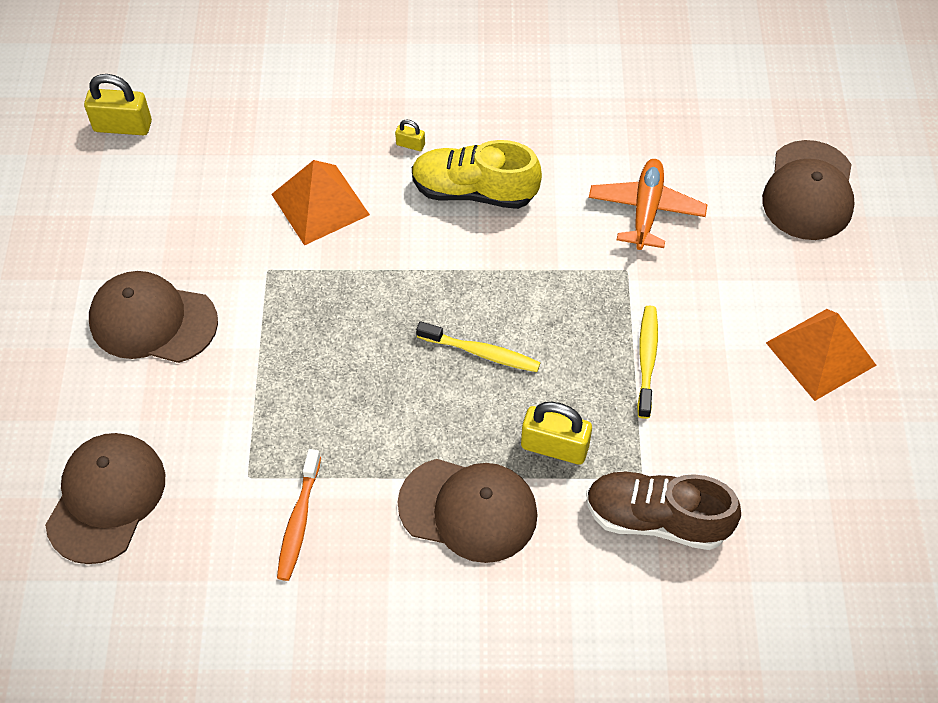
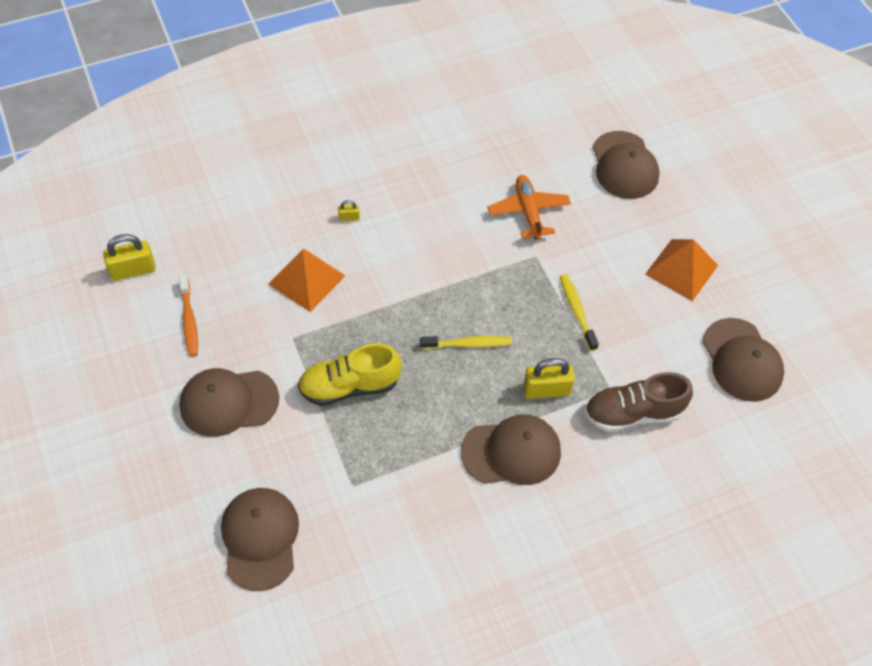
camera: 25 degrees left, 0 degrees up
orange toothbrush [277,449,321,581] -> orange toothbrush moved to [179,274,198,357]
yellow shoe [412,140,542,209] -> yellow shoe moved to [298,343,402,406]
none -> brown cap [702,318,784,402]

